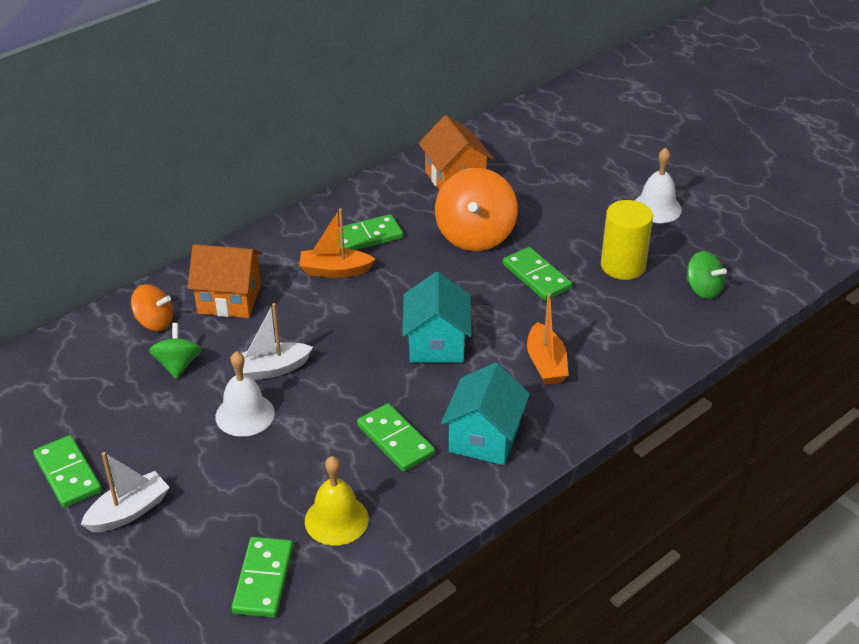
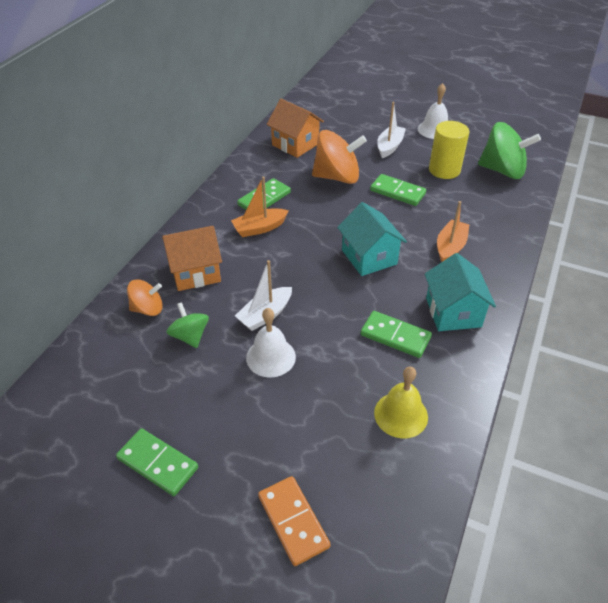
camera: 25 degrees left, 5 degrees up
white boat [81,452,170,532] -> white boat moved to [377,102,406,158]
green domino [231,537,293,618] -> none
orange spinning top [435,168,518,251] -> orange spinning top turned 75 degrees counterclockwise [312,130,367,184]
orange boat [527,293,569,385] -> orange boat turned 120 degrees counterclockwise [437,201,469,262]
green spinning top [686,251,727,299] -> green spinning top [478,122,541,179], size x1.78
none -> orange domino [258,476,330,566]

